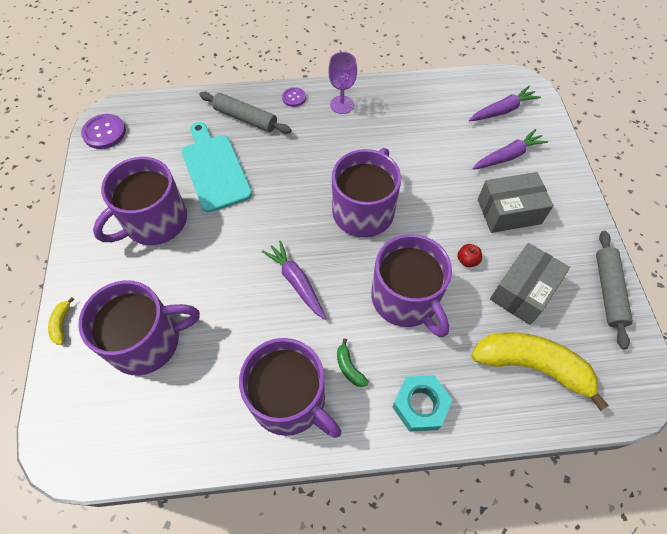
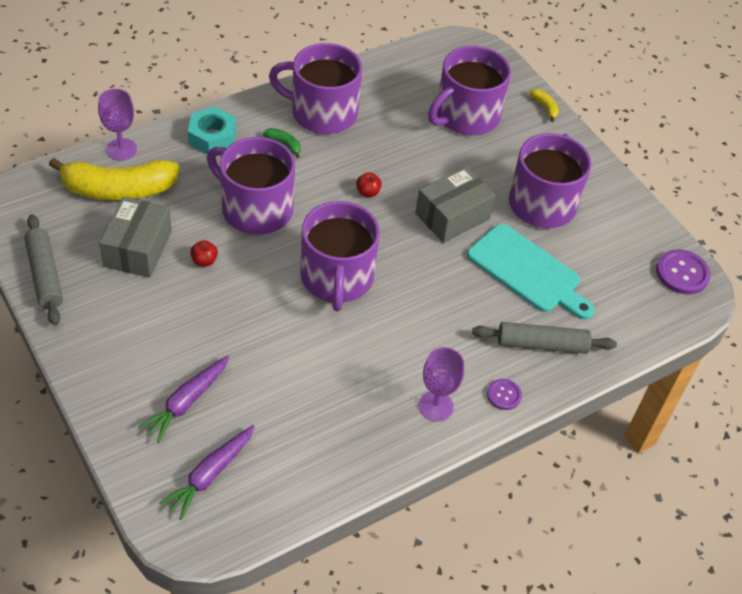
camera: 150 degrees right, 10 degrees down
purple carrot [262,240,327,320] -> red apple [356,172,382,197]
grey box [478,172,554,233] -> grey box moved to [415,166,496,243]
none -> purple goblet [98,89,137,161]

